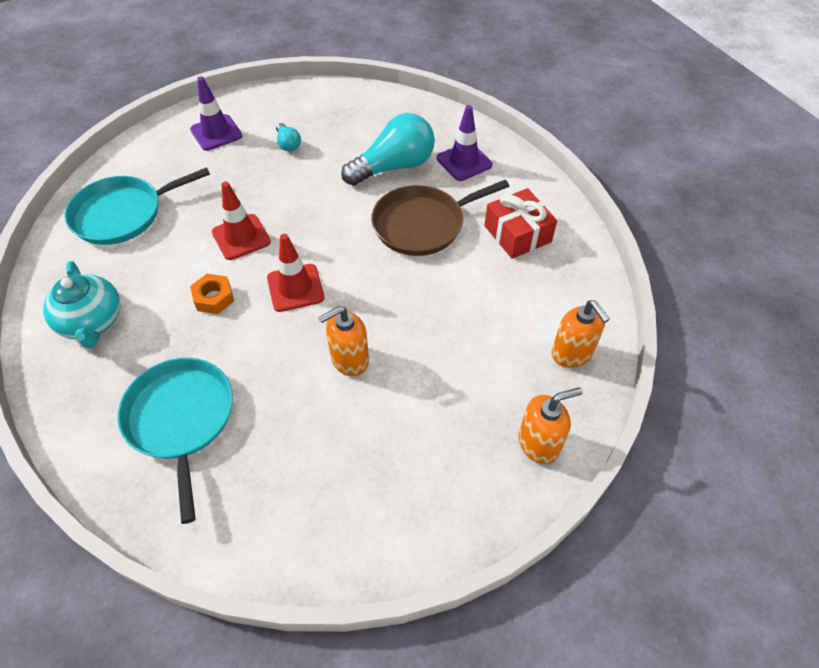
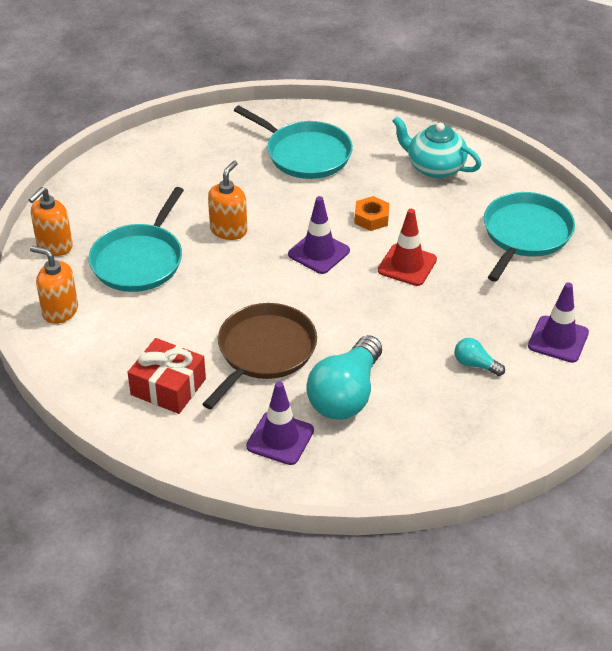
camera: 145 degrees right, 10 degrees down
red traffic cone [267,234,324,312] -> purple traffic cone [288,196,350,274]
none -> turquoise pan [89,187,184,292]

